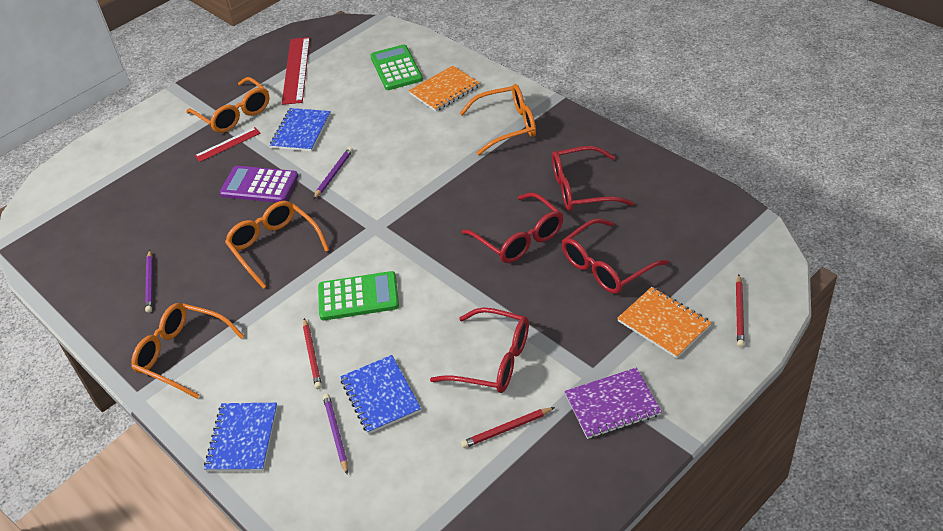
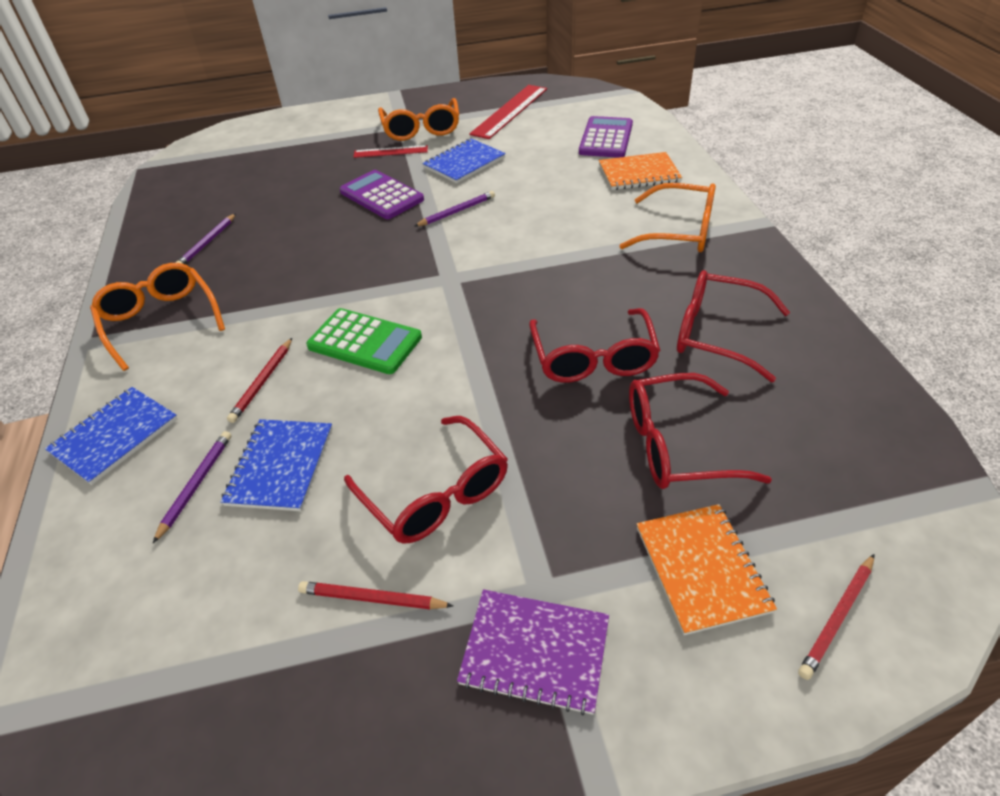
camera: 30 degrees right, 0 degrees up
orange glasses [225,201,329,289] -> none
green calculator [370,44,423,90] -> purple calculator [579,116,633,158]

